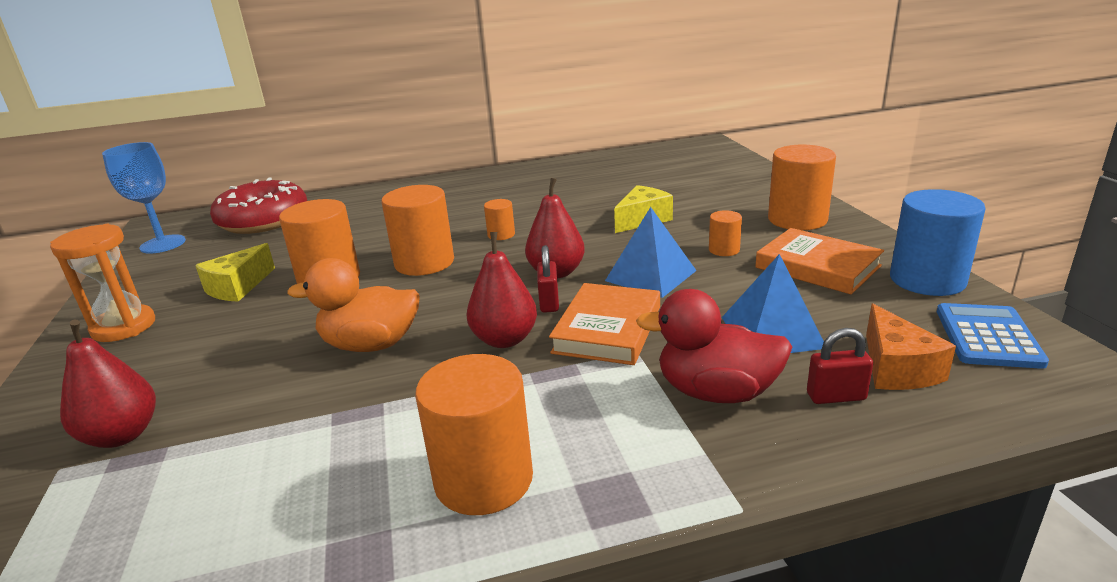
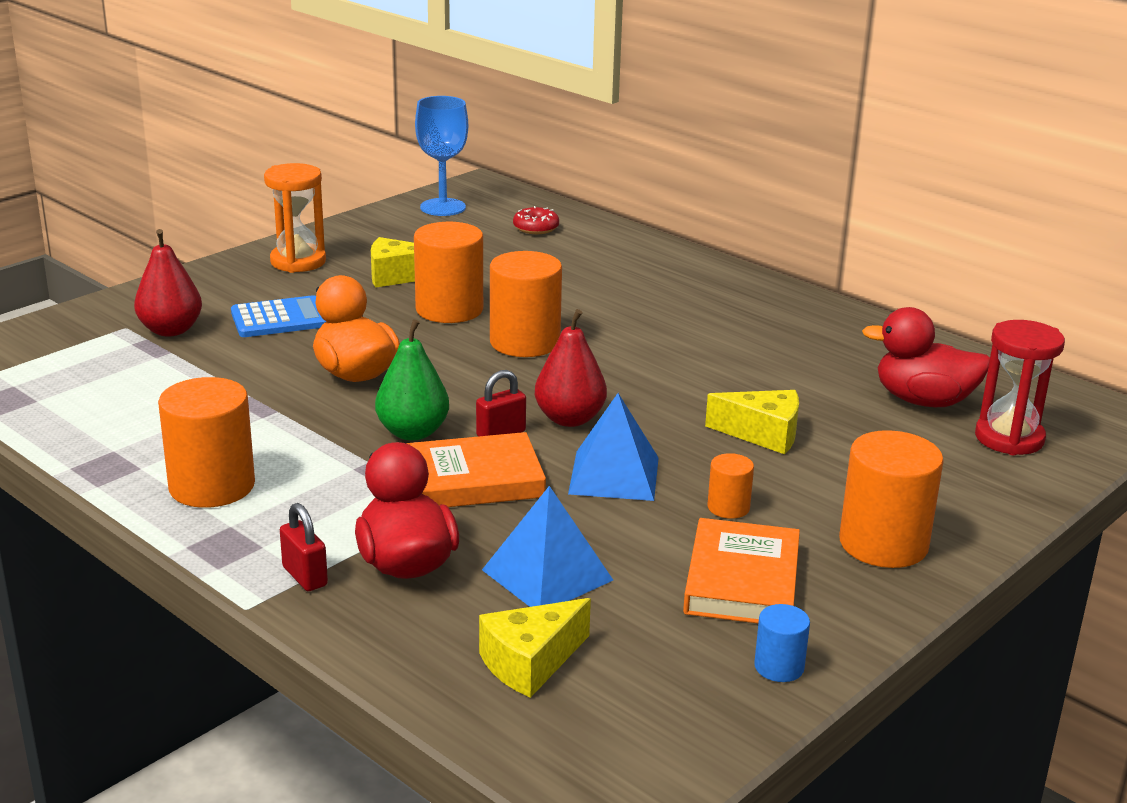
camera: 55 degrees right, 0 degrees up
red donut [210,177,307,234] -> red donut [513,206,559,234], size x0.43
red pear [467,232,537,348] -> green pear [375,319,449,441]
orange cylinder [484,199,515,240] -> none
red padlock [807,328,873,404] -> red padlock moved to [280,503,328,591]
orange cheese [866,304,956,390] -> yellow cheese [479,598,591,698]
blue cylinder [890,189,986,296] -> blue cylinder [754,604,810,682], size x0.50
blue calculator [937,303,1049,369] -> blue calculator moved to [231,295,326,337]
none -> red duck [862,307,990,407]
none -> red hourglass [975,320,1065,455]

